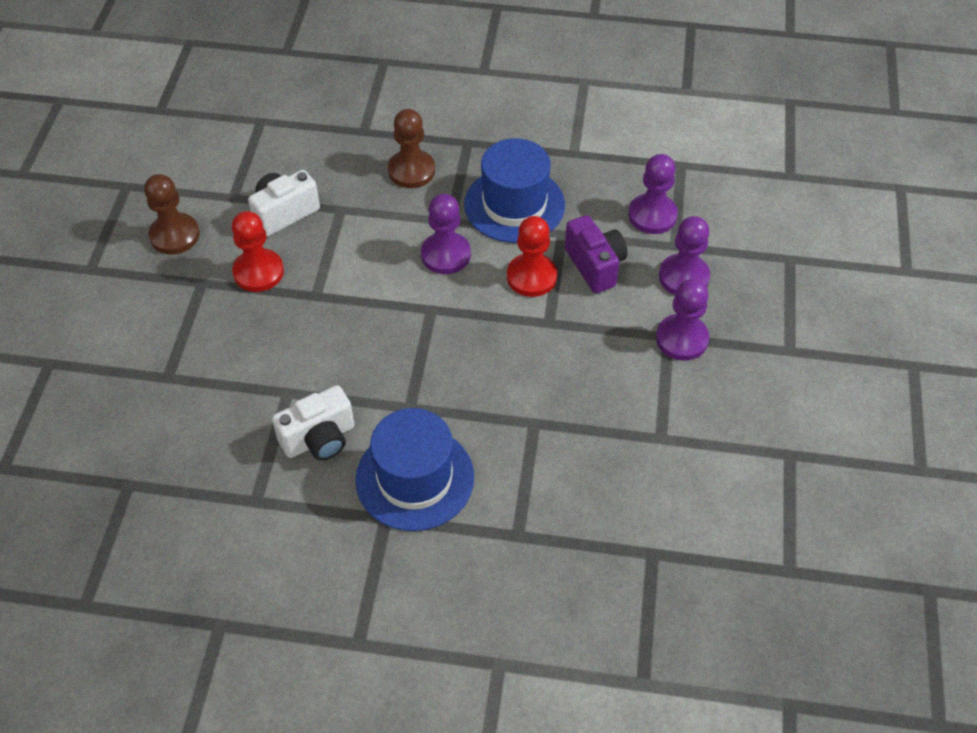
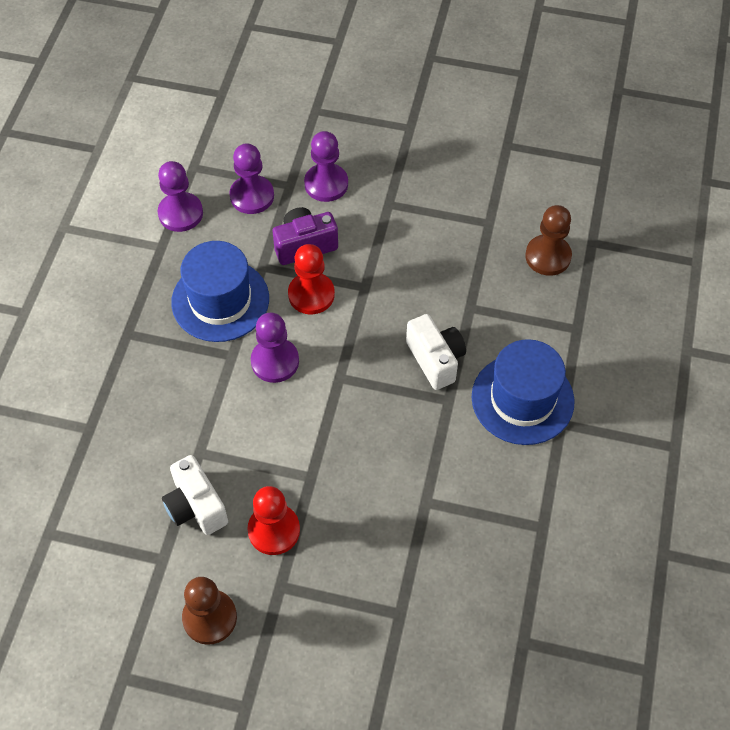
camera: 85 degrees left, 5 degrees up
white camera [272,385,354,461] -> white camera moved to [406,314,466,390]
brown pawn [388,109,435,188] -> brown pawn moved to [525,205,572,276]
purple pawn [656,279,709,361] -> purple pawn moved to [158,161,203,232]

